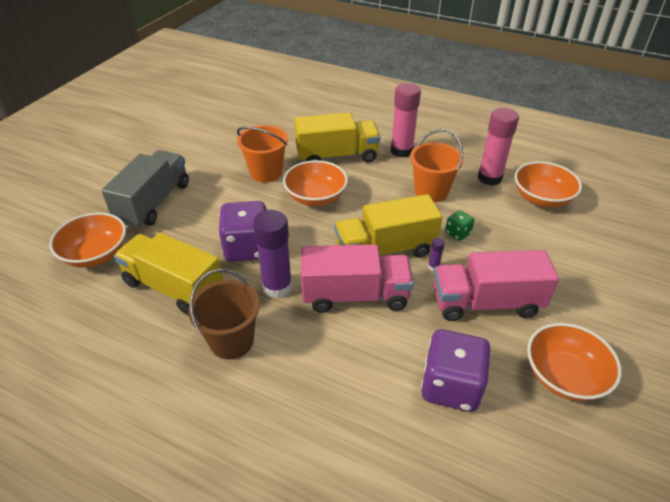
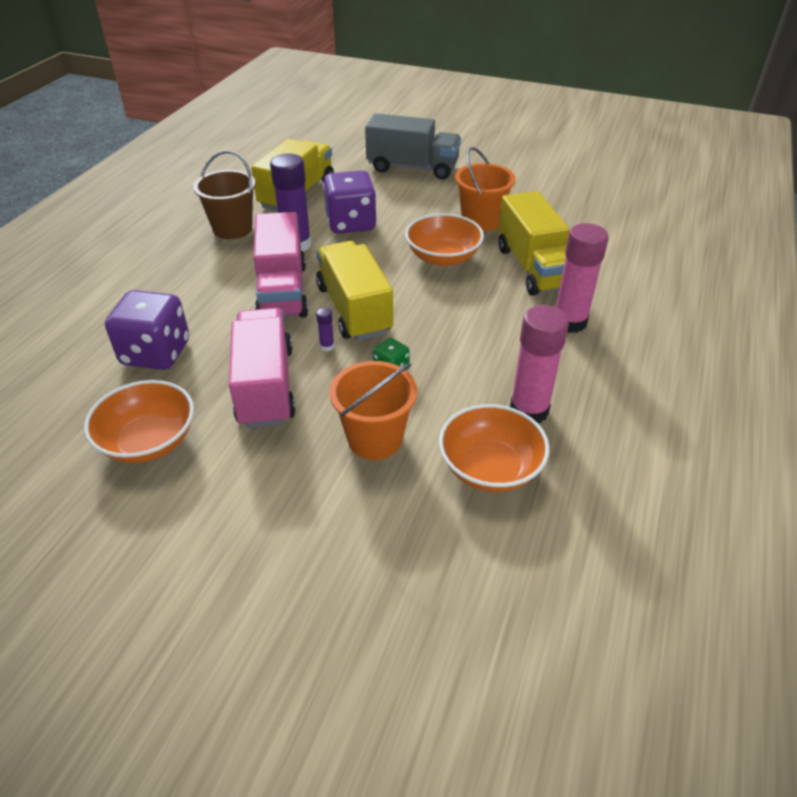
camera: 85 degrees right, 0 degrees up
orange bowl [50,213,126,268] -> none
orange bucket [410,129,464,202] -> orange bucket moved to [329,361,417,460]

